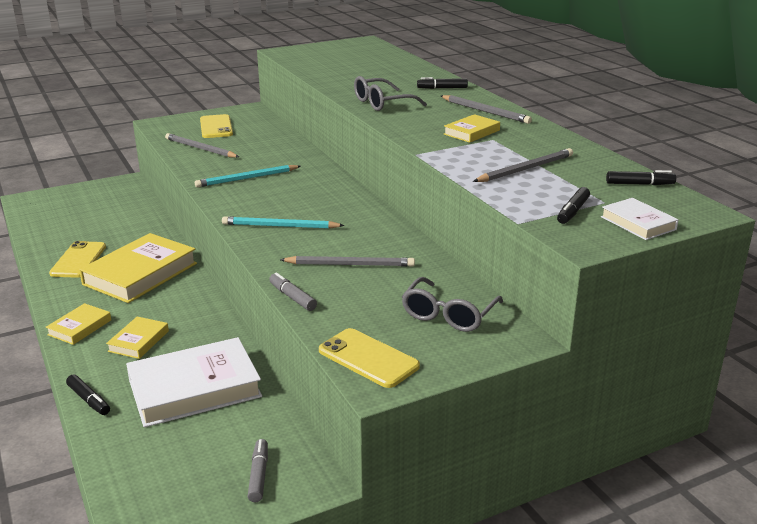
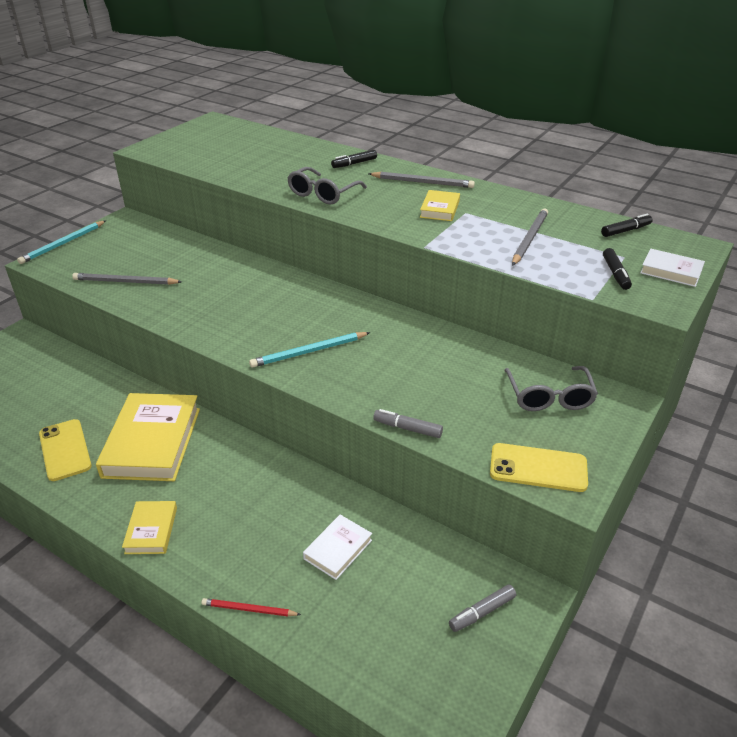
camera: 30 degrees left, 10 degrees up
black marker [66,375,110,415] -> red pencil [201,598,301,616]
yellow book [106,317,169,359] -> none
white book [126,337,262,427] -> white book [303,515,372,580], size x0.49
turquoise pencil [195,165,301,187] -> turquoise pencil moved to [17,221,106,264]
yellow phone [200,114,233,138] -> none
grey marker [247,439,268,502] -> grey marker turned 90 degrees counterclockwise [449,584,516,632]
grey pencil [280,256,415,267] -> none

